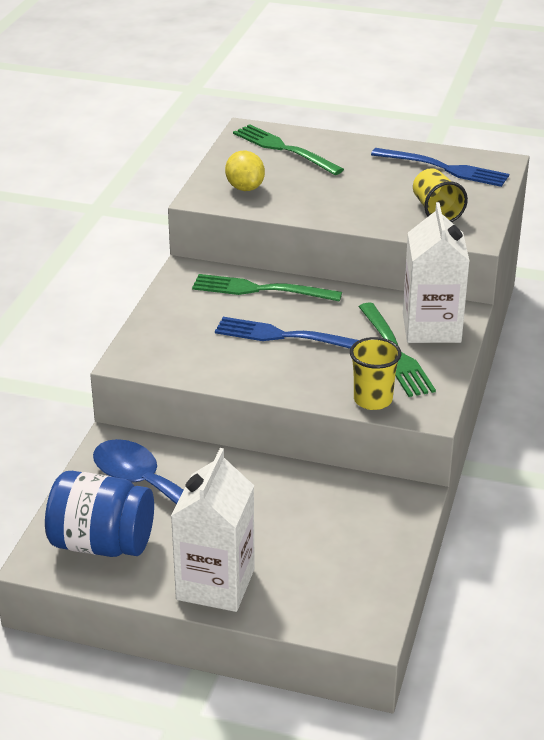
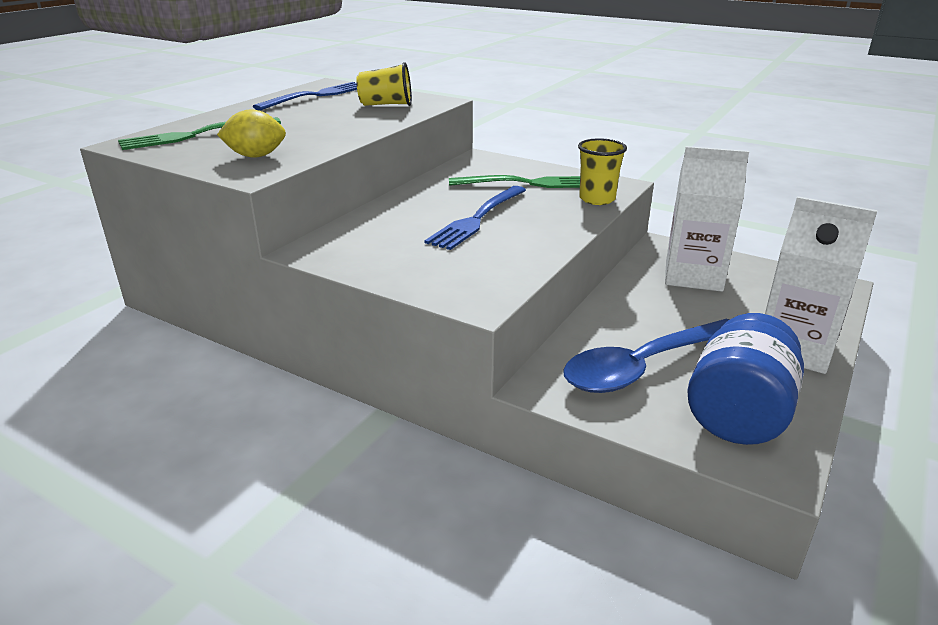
camera: 75 degrees left, 5 degrees down
green fork [192,274,342,302] -> none
white carton [403,202,469,343] -> white carton moved to [665,146,749,292]

